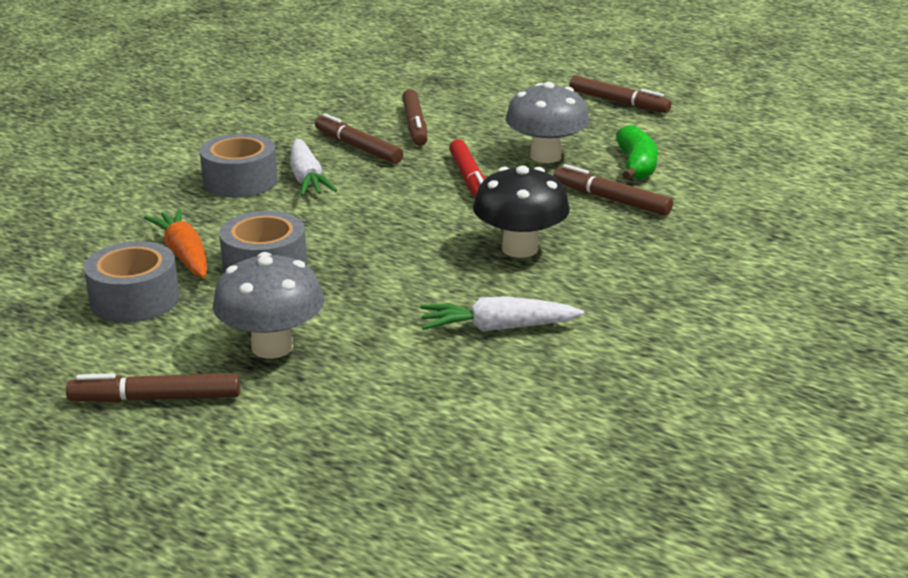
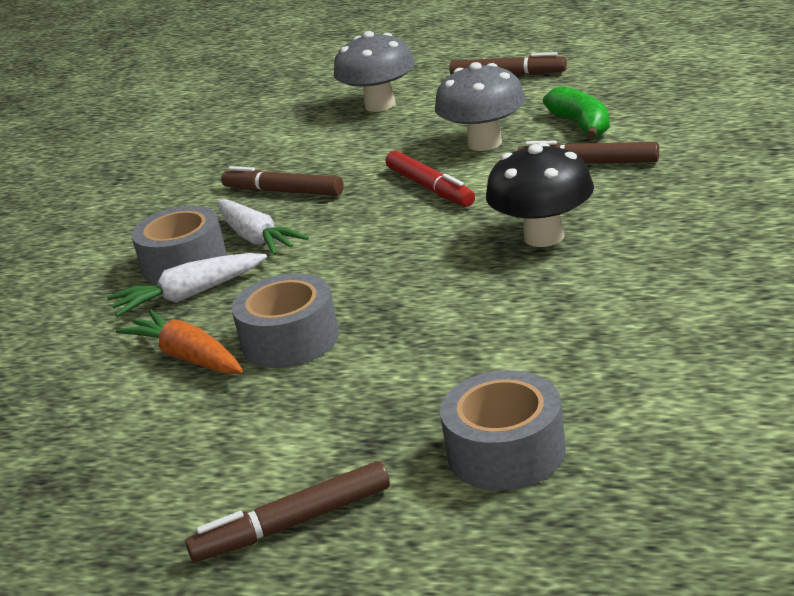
camera: 15 degrees left, 0 degrees up
grey tape [84,241,180,323] -> grey tape moved to [440,370,566,491]
grey mushroom [213,252,324,359] -> grey mushroom moved to [334,31,415,112]
brown marker [402,89,427,146] -> none
white carrot [420,296,584,332] -> white carrot moved to [107,253,267,317]

